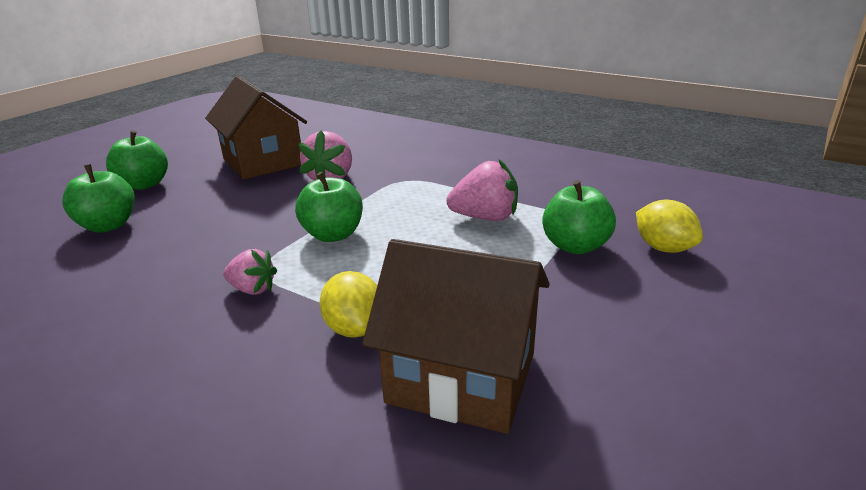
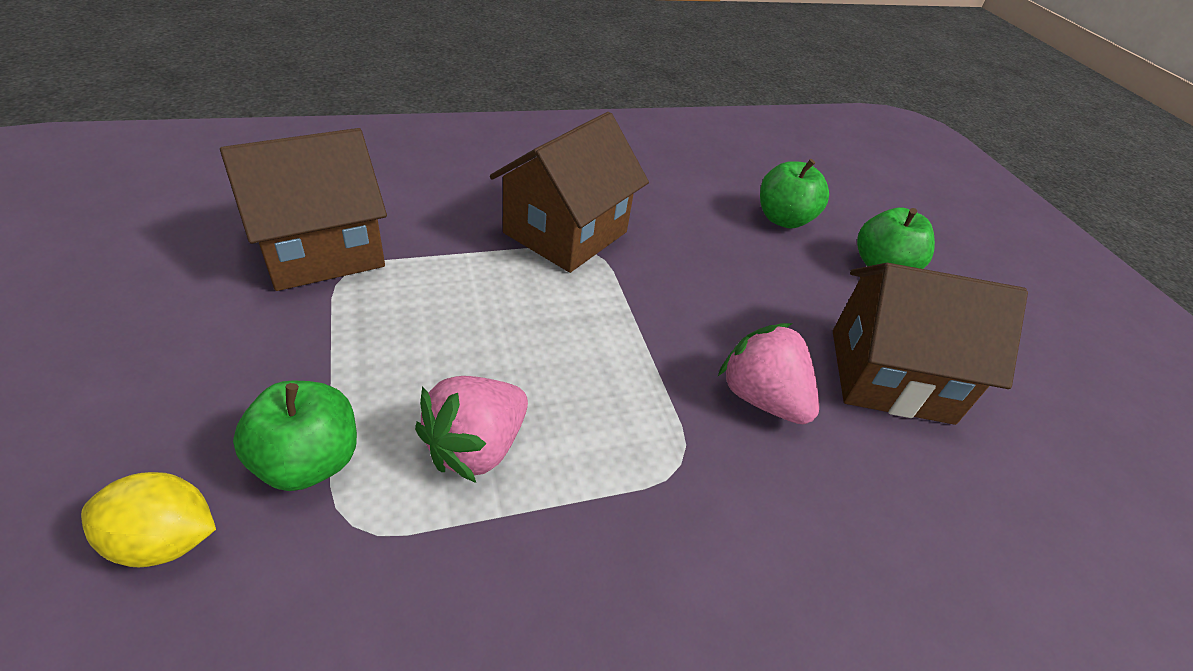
camera: 125 degrees right, 15 degrees up
pink strawberry [223,249,277,295] -> brown house [490,112,649,273]
green apple [295,172,363,242] -> none
yellow lemon [319,271,377,338] -> none

